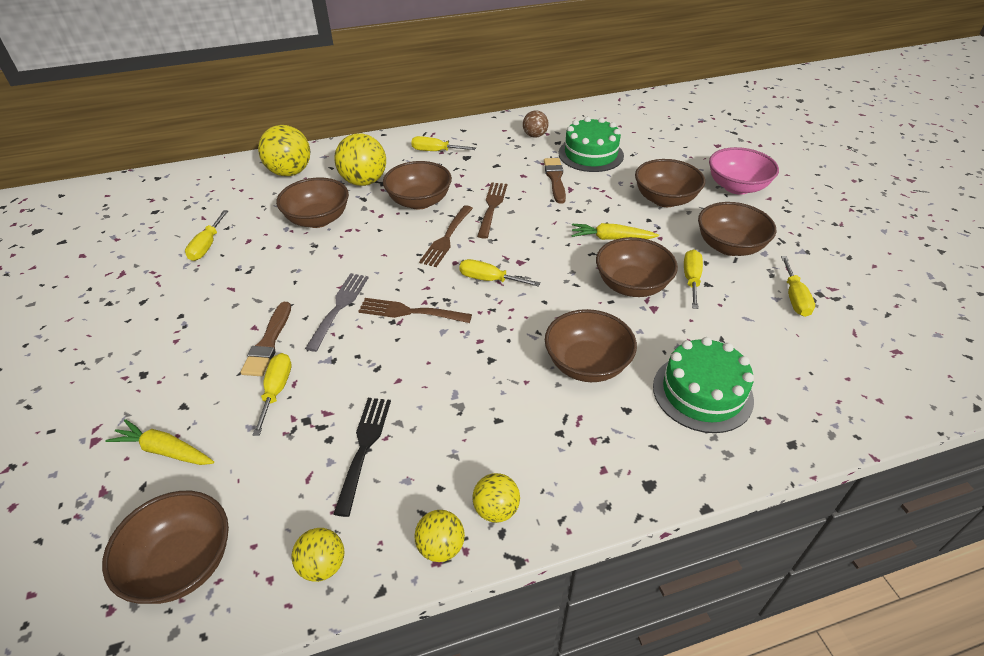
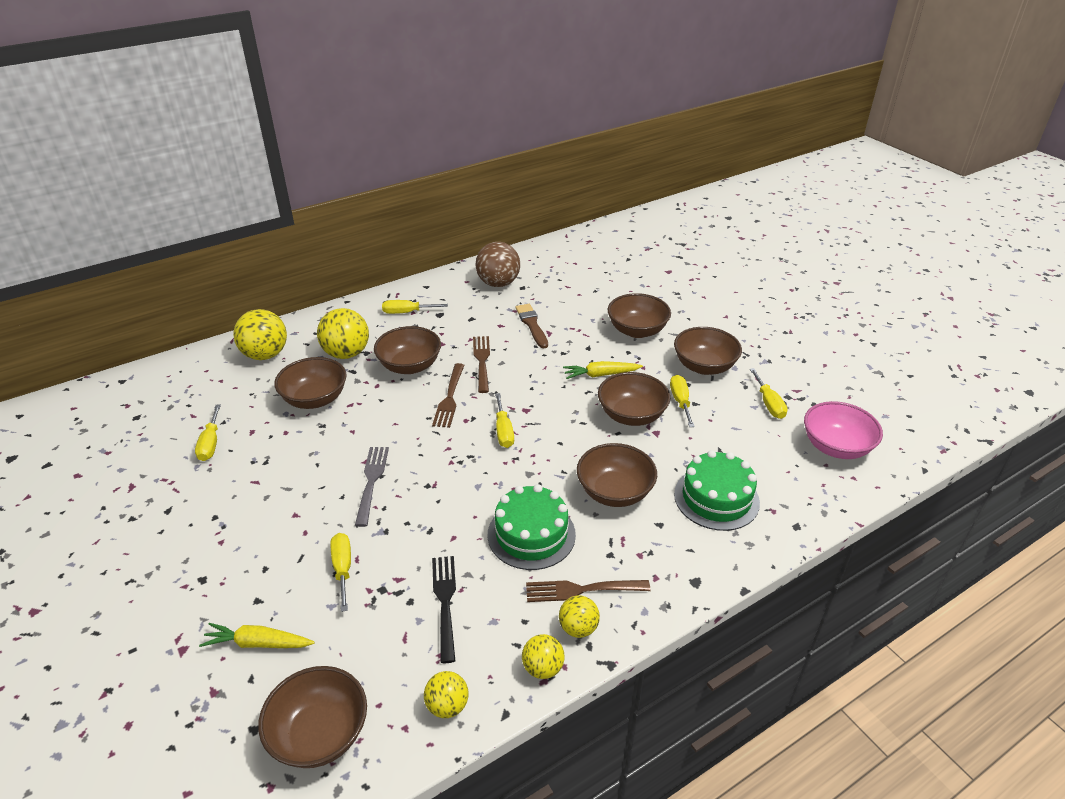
camera: 15 degrees left, 5 degrees down
brown brush [240,302,291,376] -> none
brown fork [358,298,472,323] -> brown fork moved to [526,580,650,602]
yellow screwdriver [459,259,541,287] -> yellow screwdriver turned 105 degrees counterclockwise [495,393,514,448]
brown ball [523,110,549,138] -> brown ball [475,242,520,287], size x1.77
green cake [559,117,624,172] -> green cake moved to [488,484,576,570]
pink bowl [709,147,779,195] -> pink bowl moved to [804,401,883,459]

